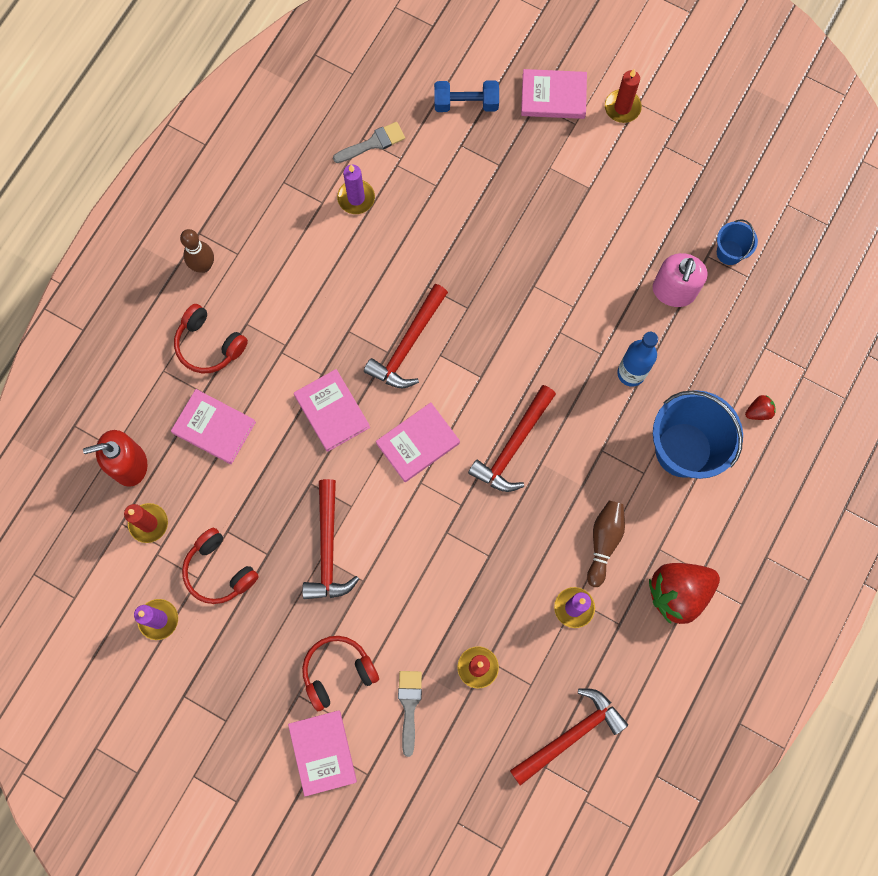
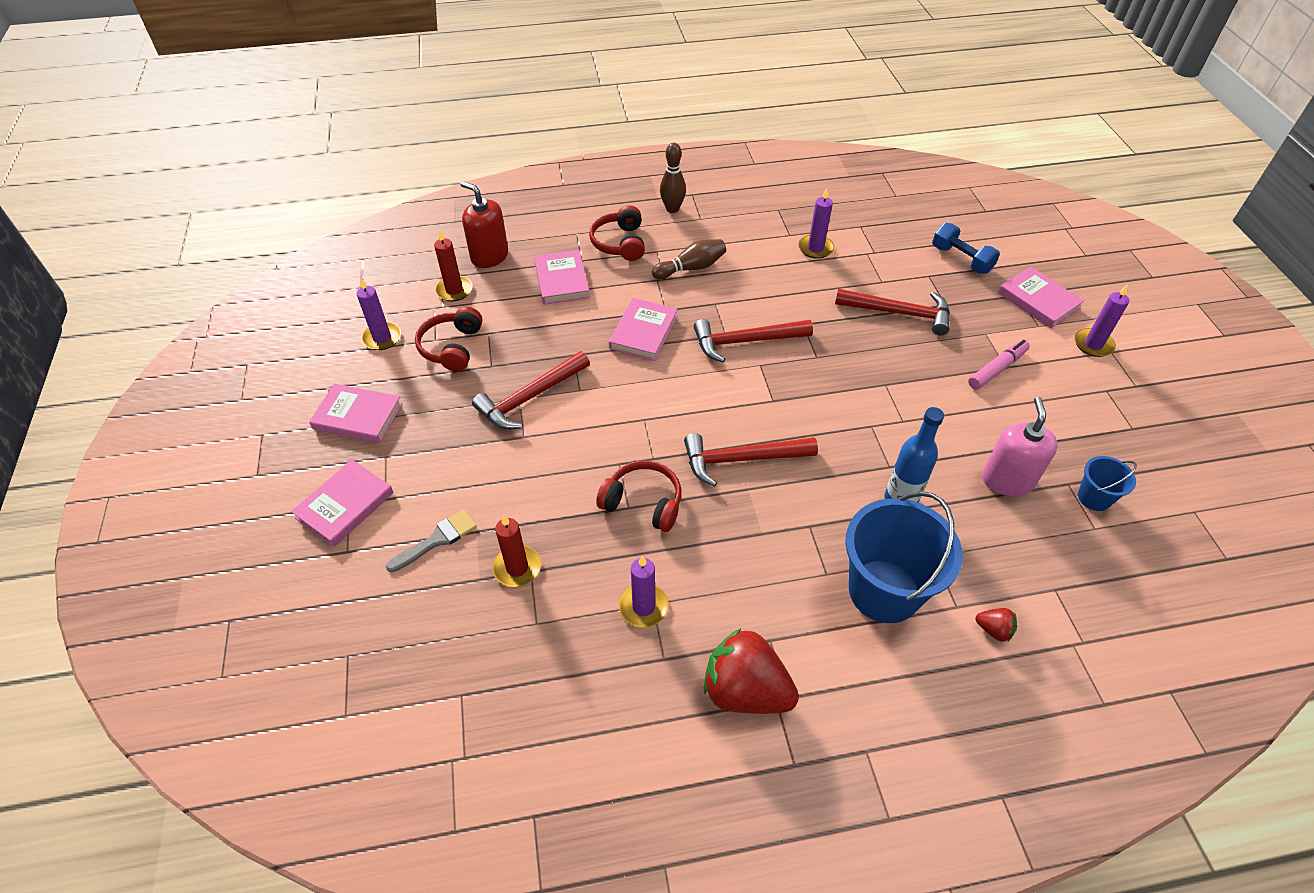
camera: 50 degrees right, 25 degrees down
red headphones [302,636,379,711] -> red headphones moved to [596,461,681,532]
grey brush [333,122,405,163] -> none
pink book [376,402,460,482] -> pink book moved to [309,383,403,443]
red hammer [510,689,628,786] -> red hammer moved to [835,289,950,335]
brown bowling pin [587,501,625,587] -> brown bowling pin moved to [652,239,726,280]
red candle [605,69,642,123] -> purple candle [1075,284,1129,357]
pink soap dispenser [653,253,708,307] -> pink soap dispenser turned 120 degrees clockwise [982,397,1058,496]
none -> pink marker [968,340,1030,390]

